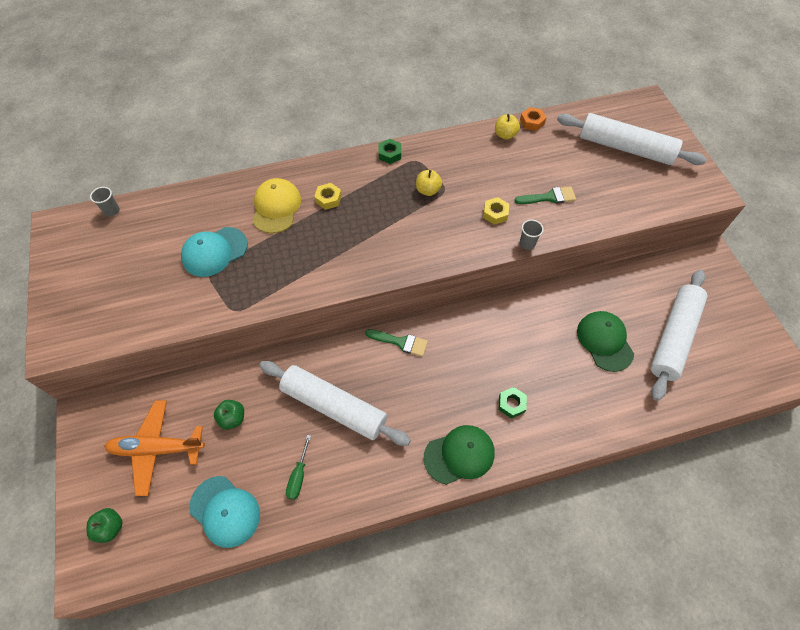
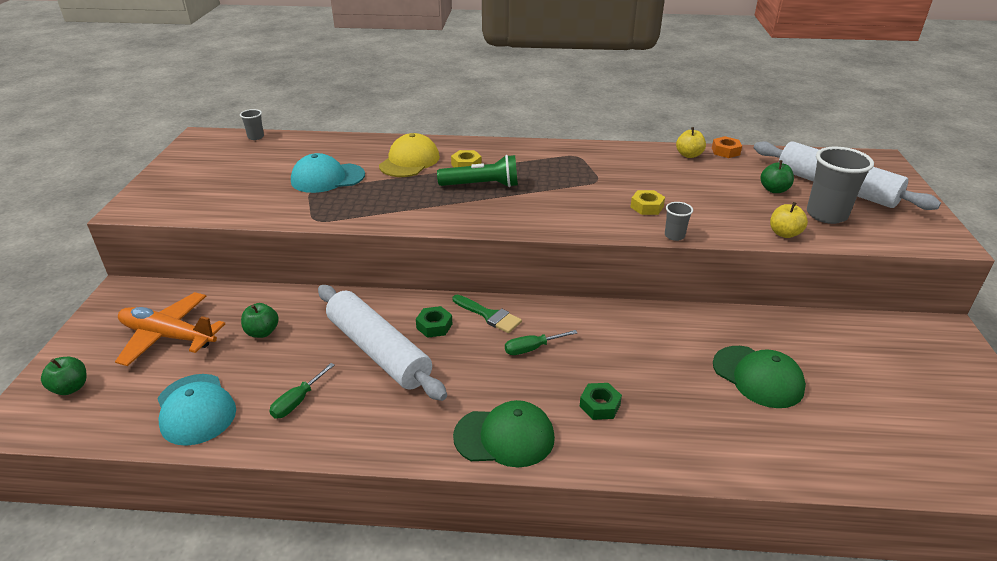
camera: 20 degrees right, 25 degrees down
green nut [379,139,401,164] -> green nut moved to [416,306,452,338]
yellow apple [416,170,442,196] -> yellow apple moved to [770,202,808,238]
green brush [514,186,576,204] -> none
green cap [577,311,634,372] -> green cap turned 135 degrees clockwise [713,346,806,408]
white rolling pin [651,270,708,401] -> none
none -> green flashlight [437,155,518,187]
none -> green screwdriver [505,330,577,355]
none -> green apple [760,160,794,193]
none -> grey cup [807,147,874,224]

